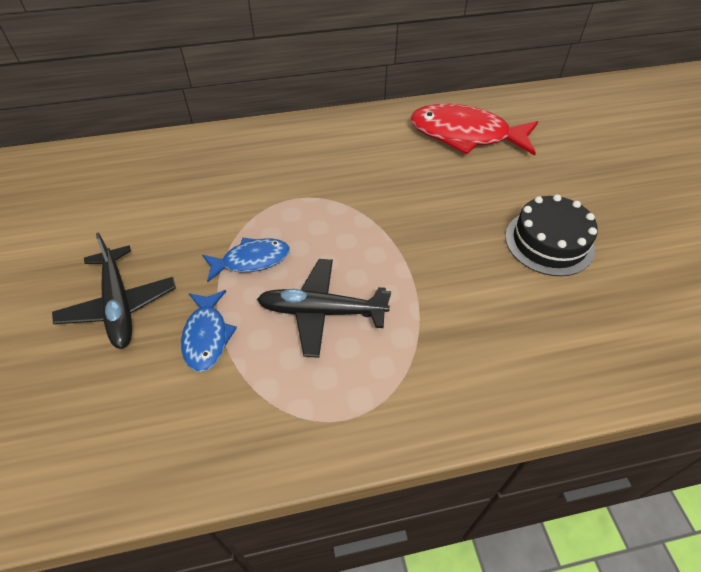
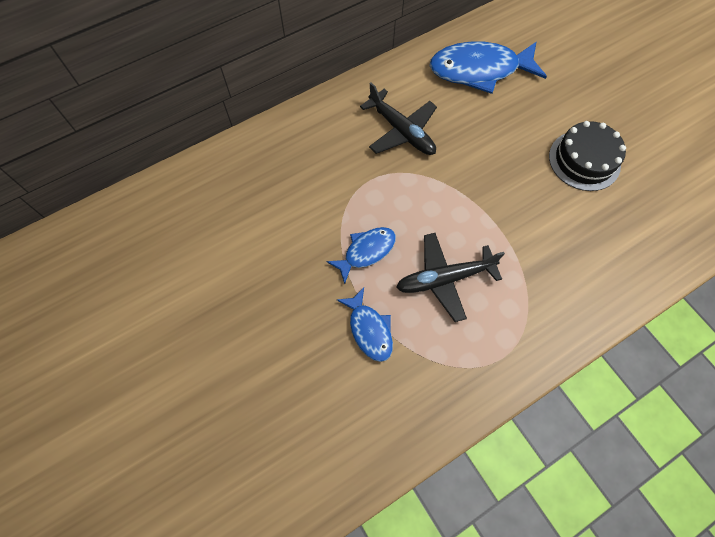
camera: 20 degrees left, 15 degrees up
black plane [52,232,176,349] -> black plane moved to [360,83,437,155]
red fish [411,104,538,156] -> blue fish [429,42,547,94]

